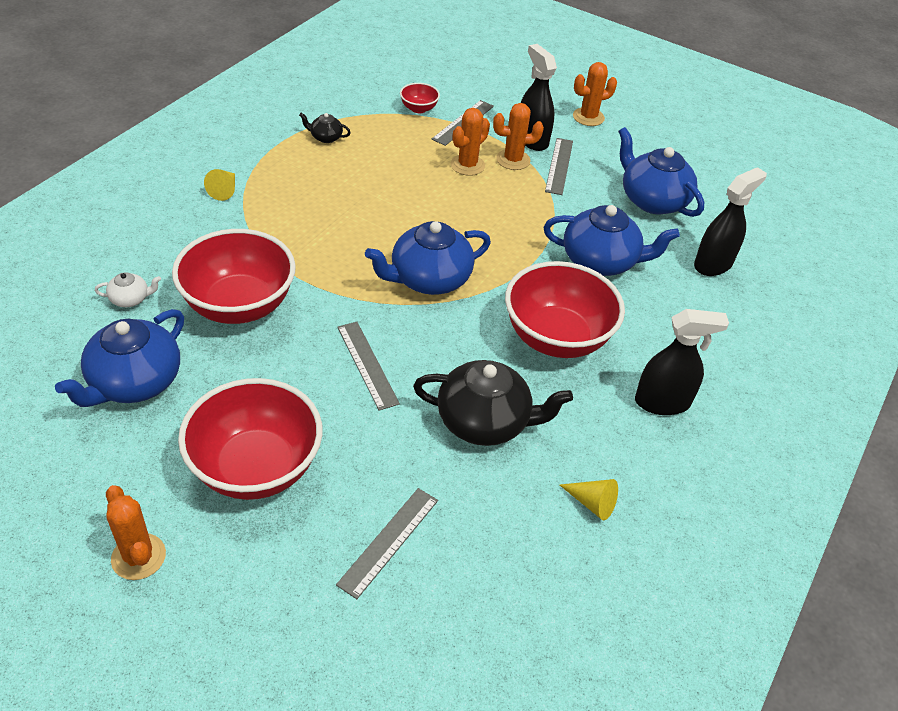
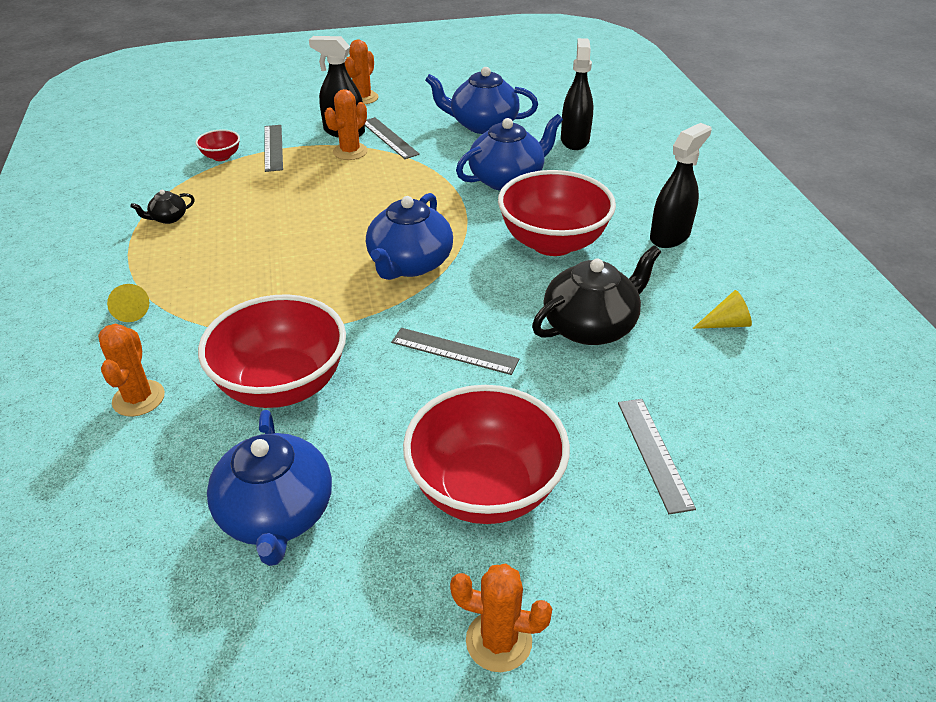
camera: 40 degrees left, 5 degrees down
white teapot [95,272,161,307] -> none
orange cactus [451,108,490,176] -> orange cactus moved to [98,324,165,417]

